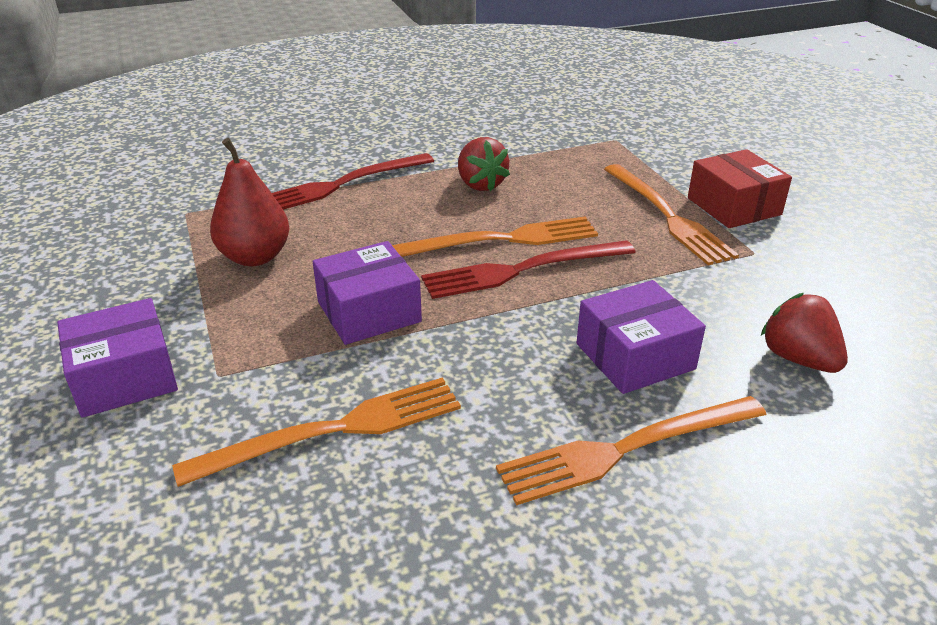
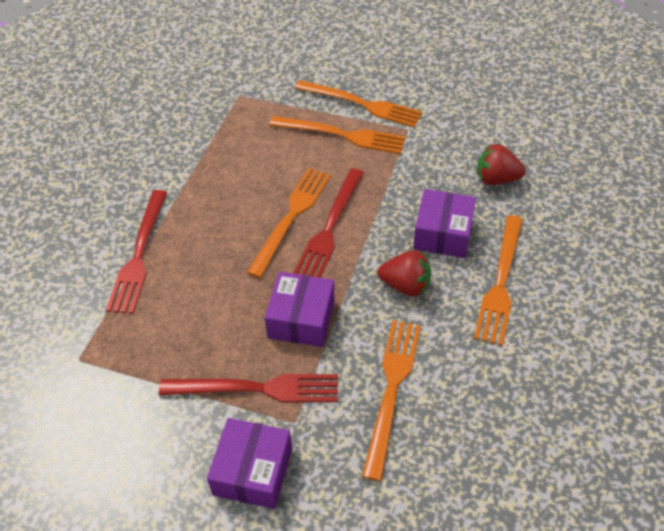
camera: 50 degrees left, 15 degrees up
red pear [210,138,290,266] -> none
red strawberry [458,137,510,191] -> red strawberry moved to [377,250,431,297]
red box [688,149,792,228] -> orange fork [295,80,423,127]
none -> red fork [159,374,338,402]

